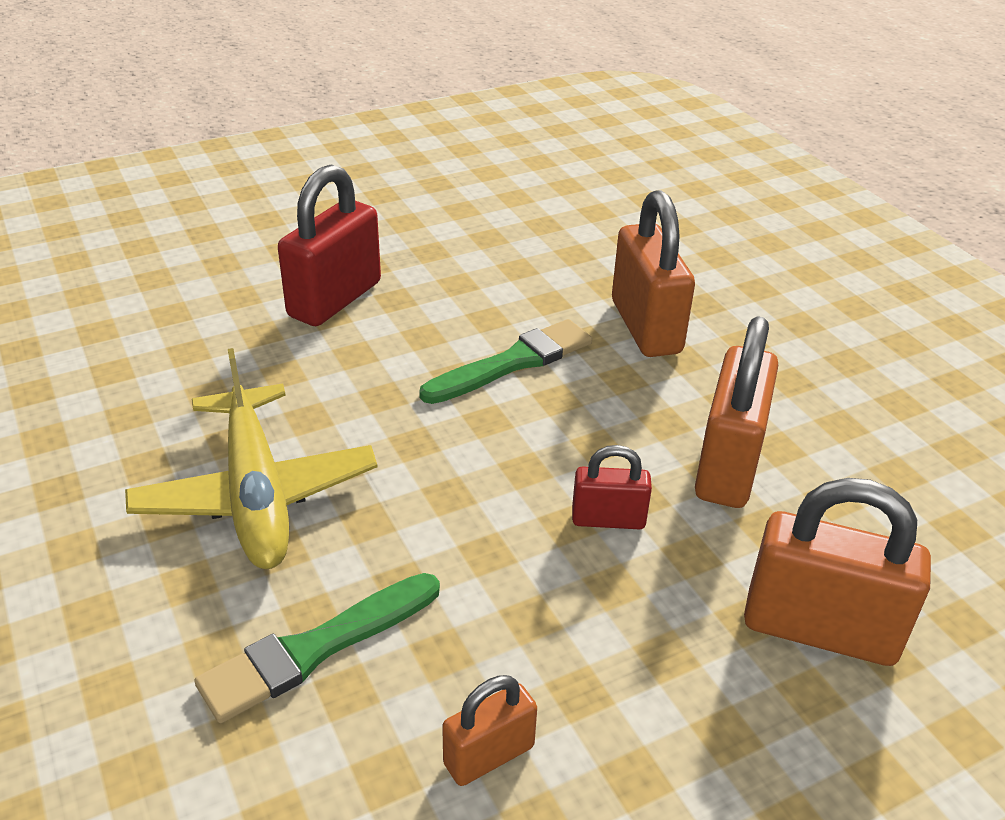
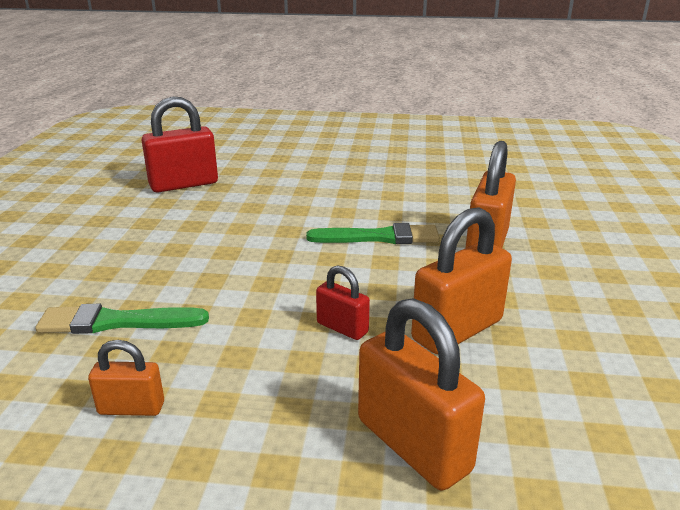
camera: 35 degrees right, 10 degrees down
yellow plane [125,348,377,569] -> none
red padlock [278,164,381,326] -> red padlock moved to [141,96,218,192]

